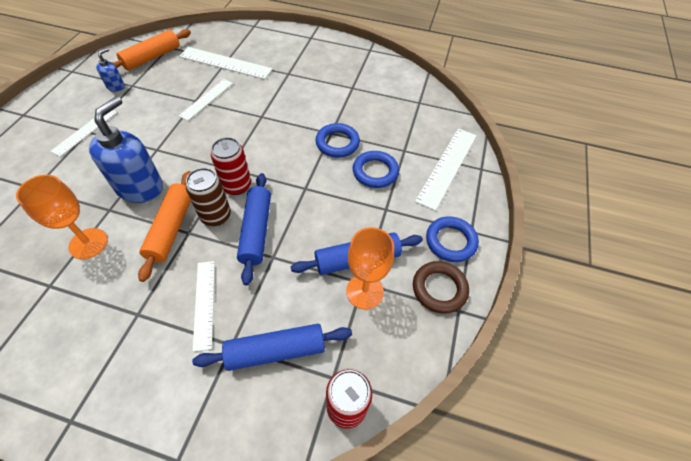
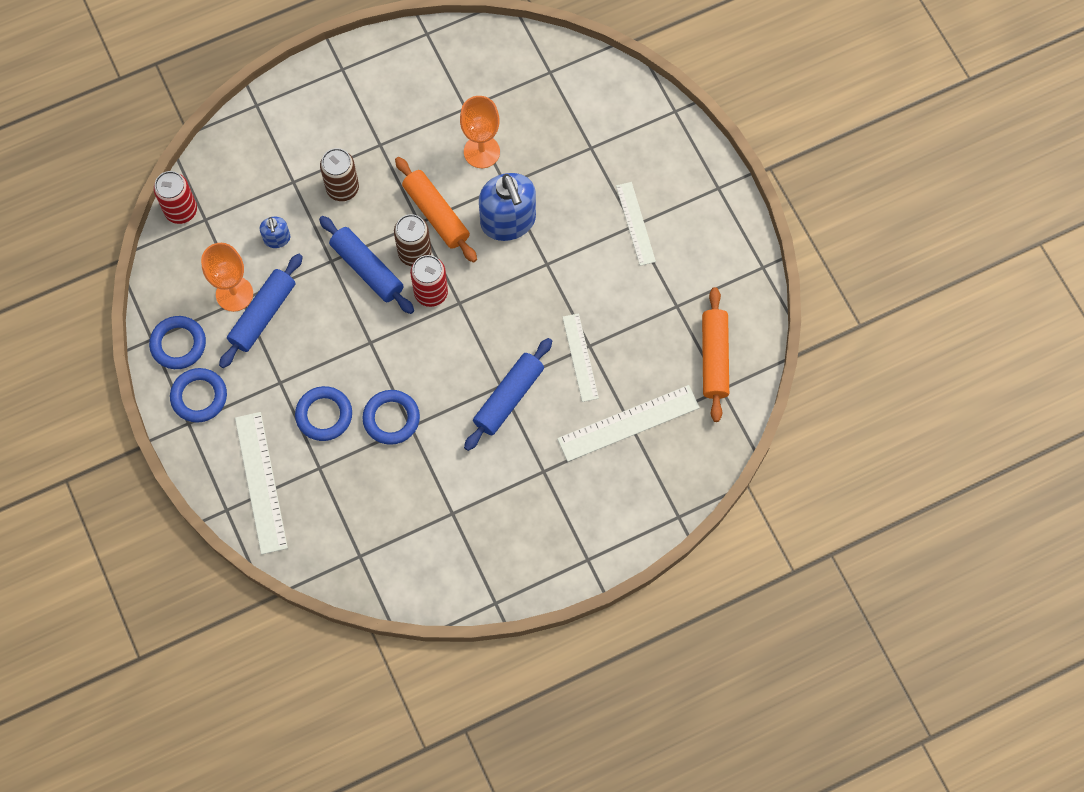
camera: 140 degrees right, 15 degrees up
blue soap dispenser [96,48,125,92] -> blue soap dispenser moved to [260,217,290,248]
blue rolling pin [192,324,352,371] -> blue rolling pin moved to [464,338,552,451]
white ruler [193,261,215,352] -> brown can [320,148,359,201]
brown ring [413,261,469,314] -> blue ring [149,316,206,369]

